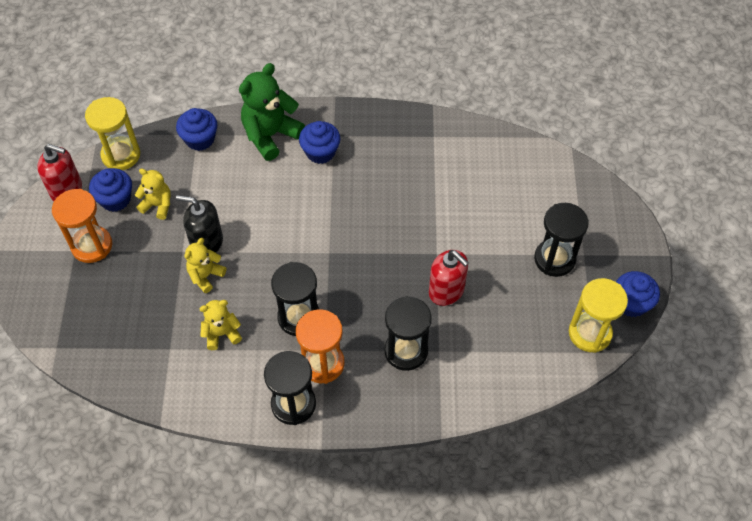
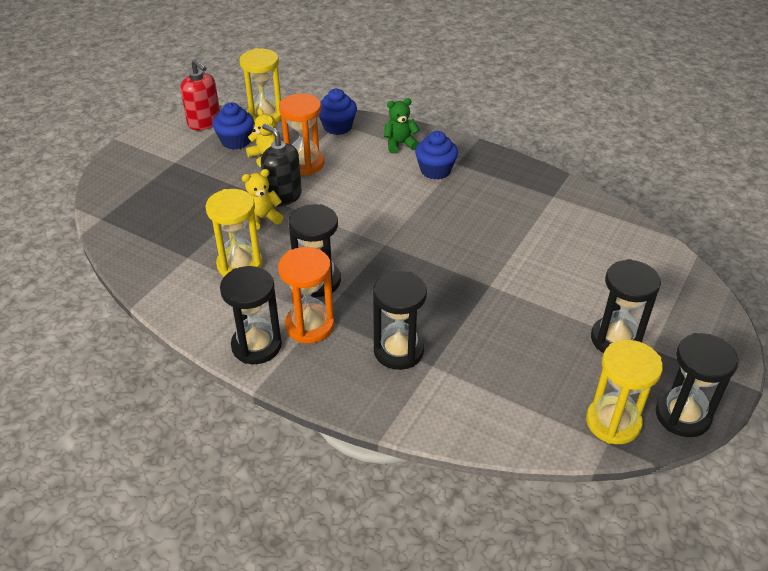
camera: 30 degrees right, 15 degrees down
orange hourglass [52,189,112,263] -> orange hourglass moved to [279,93,325,175]
yellow teddy bear [199,300,242,350] -> yellow hourglass [206,189,263,277]
green teddy bear [239,63,305,161] -> green teddy bear [384,98,419,154], size x0.57
red soap dispenser [429,250,469,306] -> none
blue cupcake [616,271,660,317] -> black hourglass [656,333,739,437]

